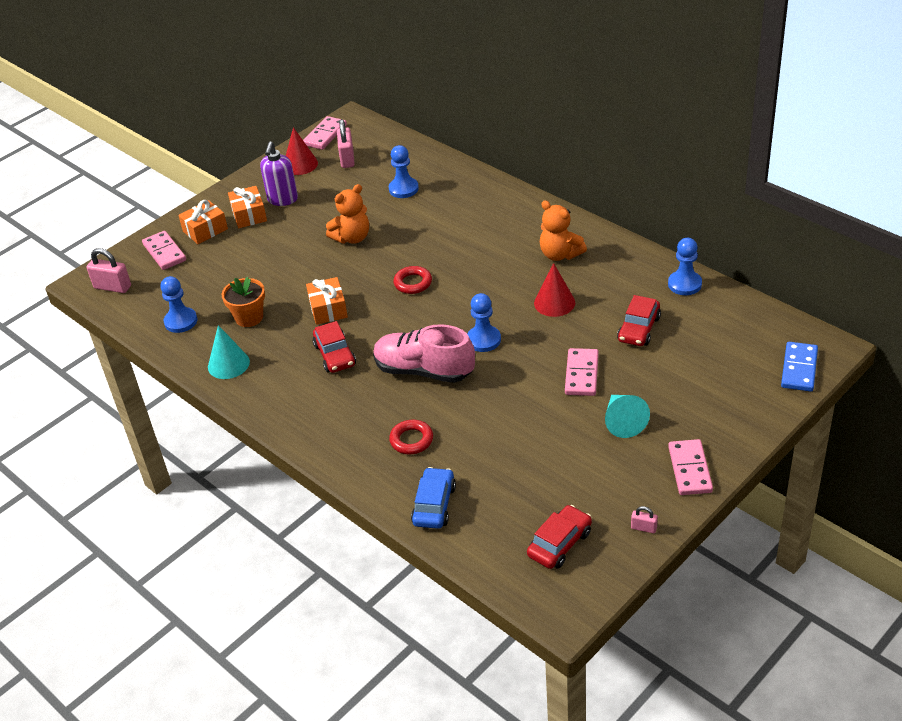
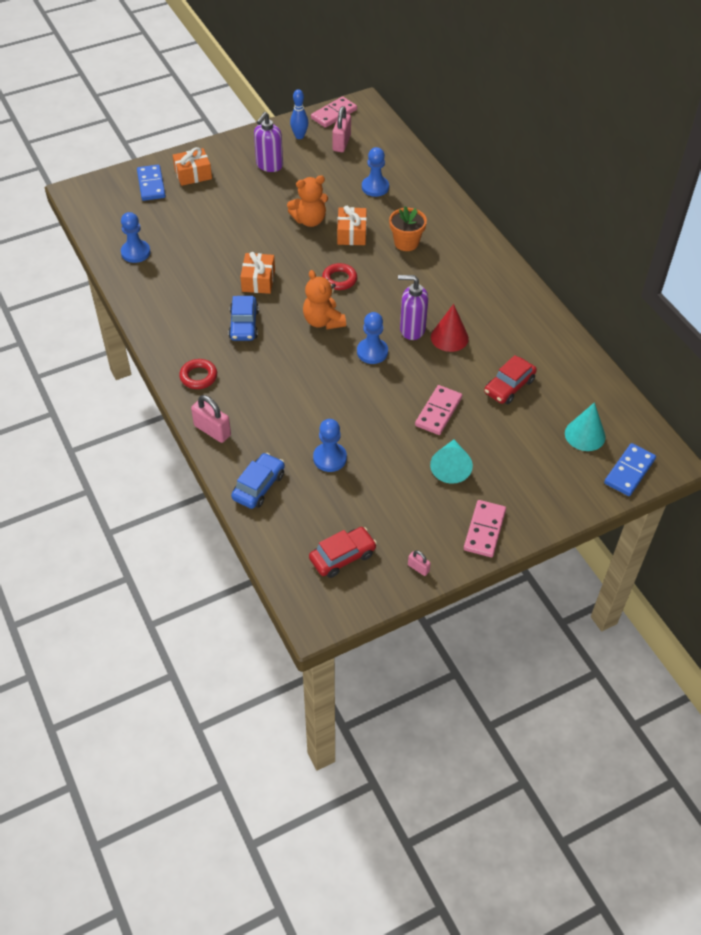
camera: 15 degrees right, 10 degrees up
pink padlock [87,248,131,293] -> pink padlock moved to [191,395,231,443]
pink domino [142,231,186,270] -> blue domino [137,165,166,201]
turquoise cone [208,325,250,379] -> turquoise cone moved to [565,402,606,451]
orange flower pot [222,277,265,327] -> orange flower pot moved to [389,206,427,251]
orange gift [228,186,267,228] -> orange gift moved to [337,206,367,245]
red cone [286,127,318,175] -> blue bowling pin [290,89,308,139]
red car [313,321,356,373] -> blue car [228,296,259,341]
pink shoe [373,324,475,383] -> none
red ring [389,420,433,454] -> red ring moved to [179,359,217,389]
orange teddy bear [540,200,587,261] -> orange teddy bear moved to [303,270,346,330]
blue pawn [668,238,702,295] -> blue pawn moved to [313,419,347,472]
none -> purple soap dispenser [398,275,428,340]

